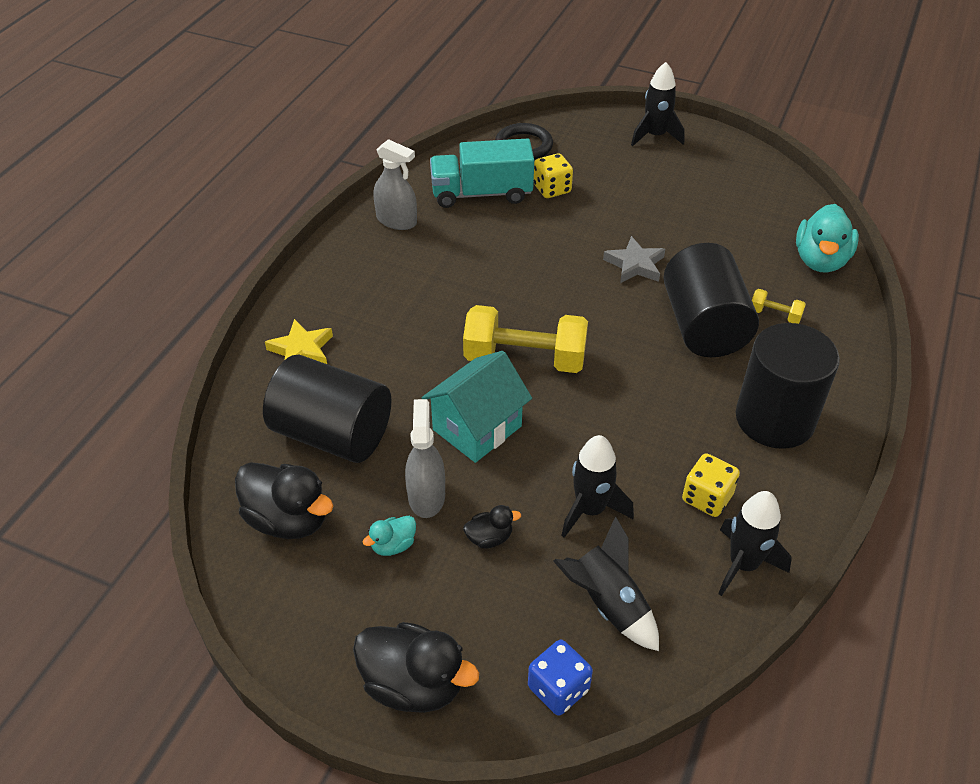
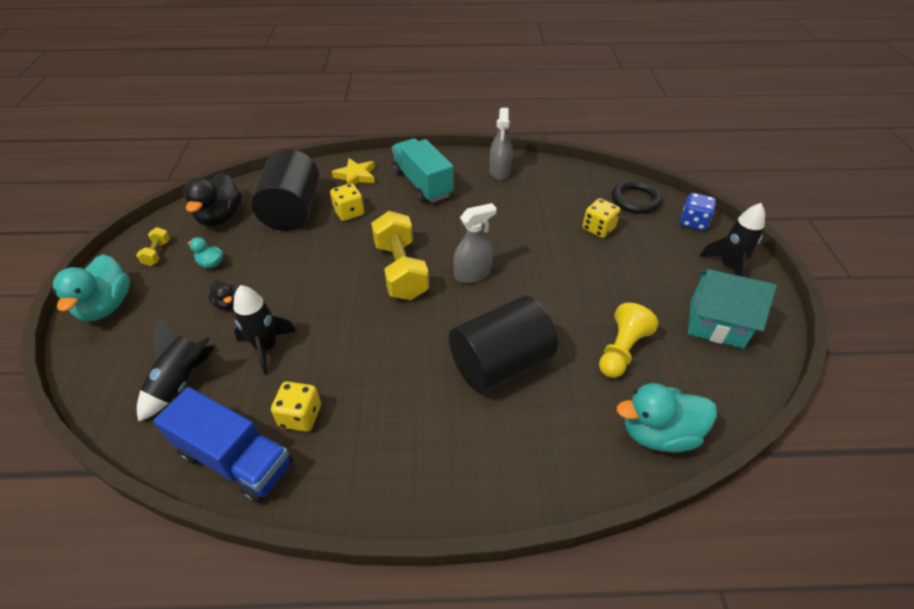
camera: 65 degrees right, 0 degrees up
black duck [353,622,479,713] -> turquoise duck [52,254,130,321]
grey spray bottle [405,399,445,518] -> grey spray bottle moved to [453,203,497,283]
turquoise house [422,351,532,463] -> turquoise house moved to [688,269,777,349]
turquoise truck [430,138,534,208] -> turquoise truck moved to [392,138,454,203]
blue dice [528,640,593,716] -> blue dice moved to [680,193,716,231]
grey star [603,236,665,283] -> none
black rocket [718,491,791,596] -> blue truck [153,387,293,503]
black cylinder [736,323,840,449] -> none
yellow dumbbell [752,289,806,324] -> yellow dumbbell moved to [136,227,170,266]
none -> yellow dice [330,183,364,221]
none -> yellow pawn [599,303,658,378]

